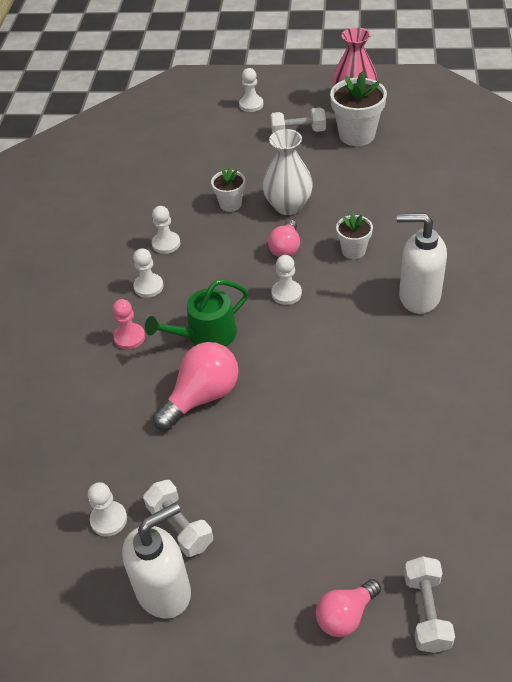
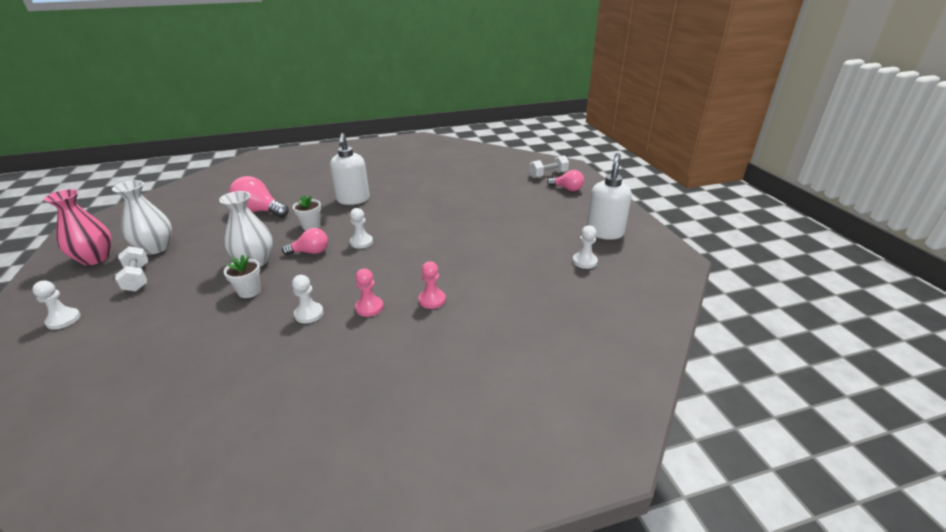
camera: 115 degrees left, 15 degrees down
white soap dispenser [122,502,191,619] -> white soap dispenser turned 75 degrees clockwise [587,153,632,240]
white pawn [133,248,163,298] -> pink pawn [355,269,383,317]
white dumbbell [143,480,213,557] -> none
green watering can [145,280,249,347] -> none
pink light bulb [153,342,239,430] -> pink light bulb moved to [229,176,289,217]
white flower pot [330,71,387,146] -> white vase [112,180,172,255]

